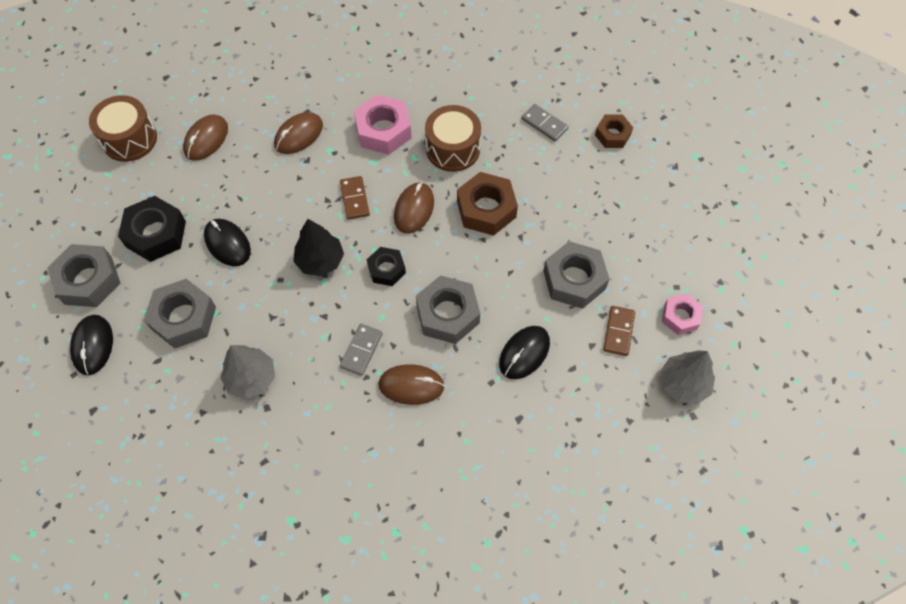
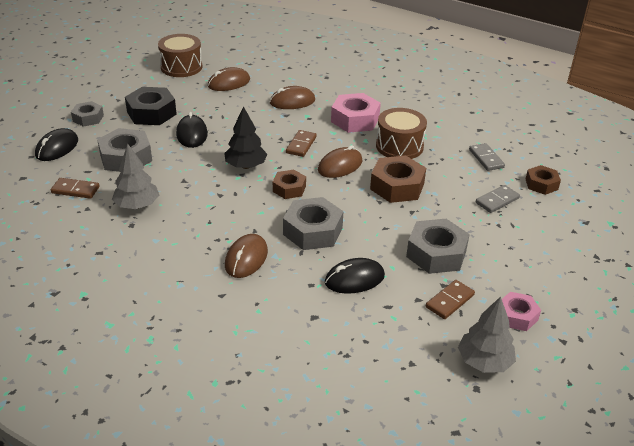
camera: 30 degrees right, 25 degrees down
grey nut [47,244,120,307] -> grey nut [71,101,104,127], size x0.61
grey domino [340,324,383,376] -> grey domino moved to [476,185,520,213]
black nut [367,247,406,286] -> brown nut [273,169,306,199]
brown mouse [378,364,445,405] -> brown mouse turned 75 degrees clockwise [225,234,268,278]
none -> brown domino [51,178,100,199]

